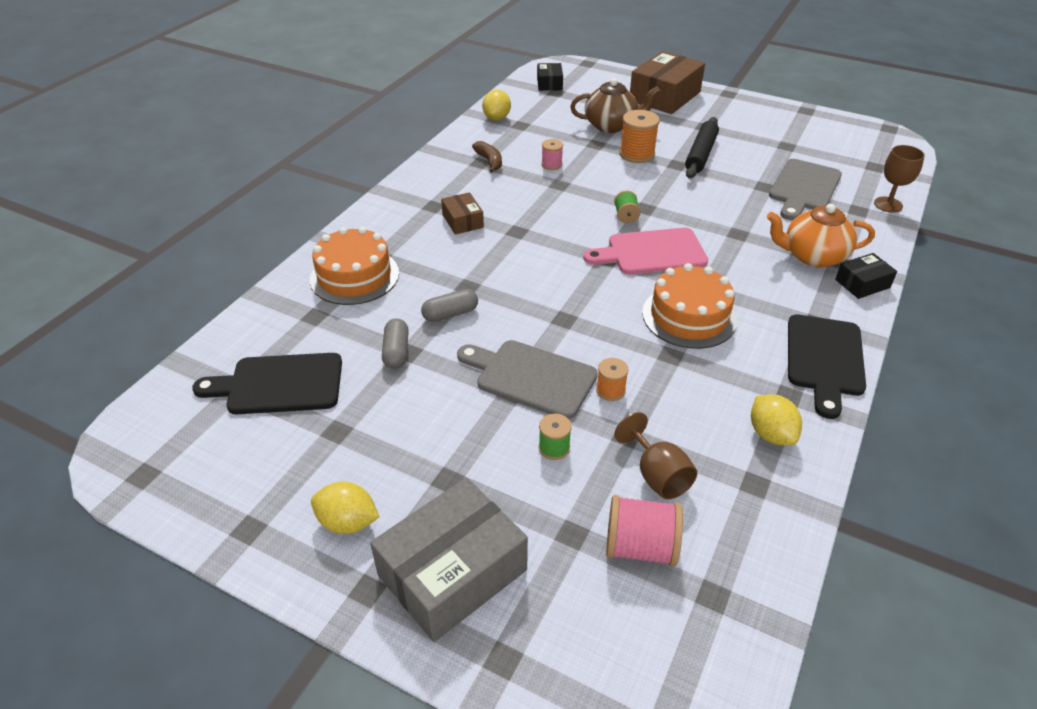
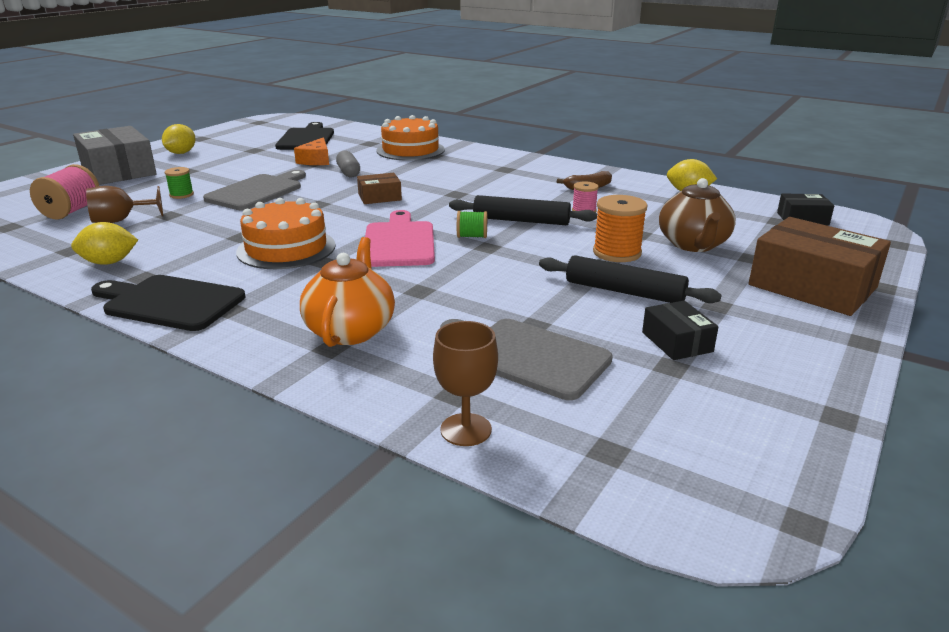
camera: 95 degrees right, 15 degrees down
grey capsule [382,318,409,369] -> orange cheese [294,137,329,165]
brown box [441,192,484,235] -> brown box moved to [357,173,402,204]
orange spool [596,358,629,401] -> none
black box [835,253,897,299] -> black box moved to [642,301,718,360]
none -> black rolling pin [449,195,597,225]

